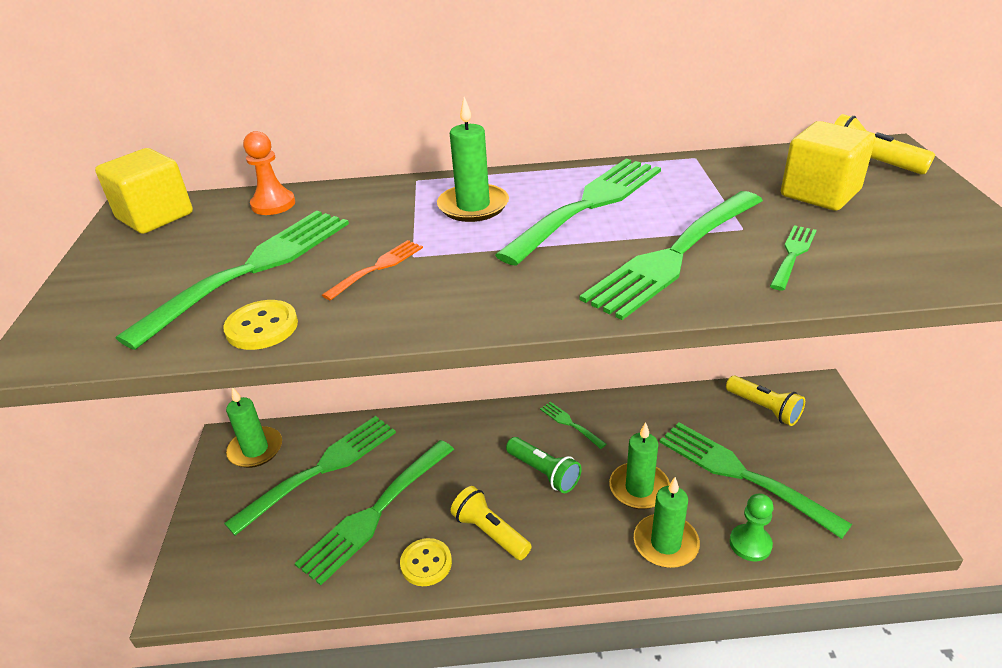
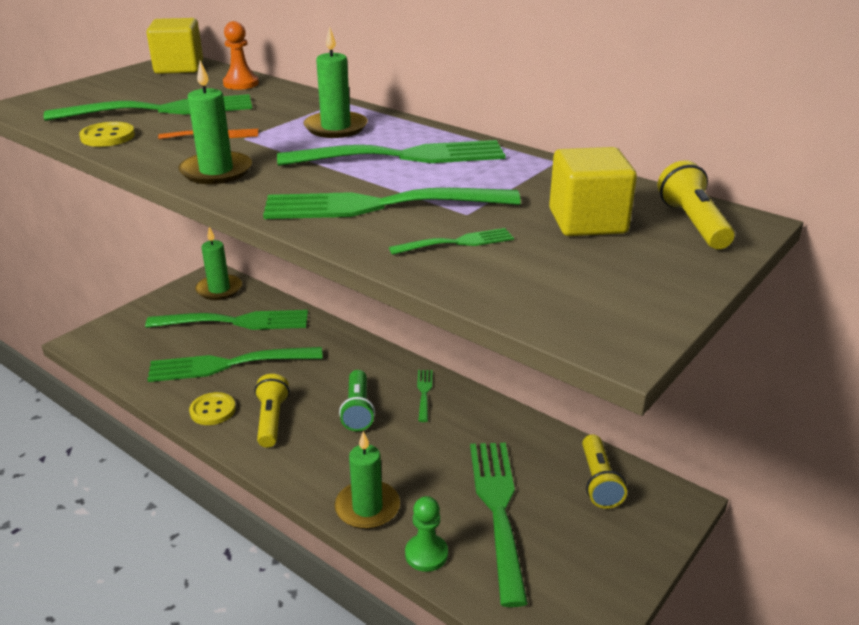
camera: 40 degrees right, 5 degrees down
green candle [609,422,670,509] -> green candle moved to [179,61,252,184]

